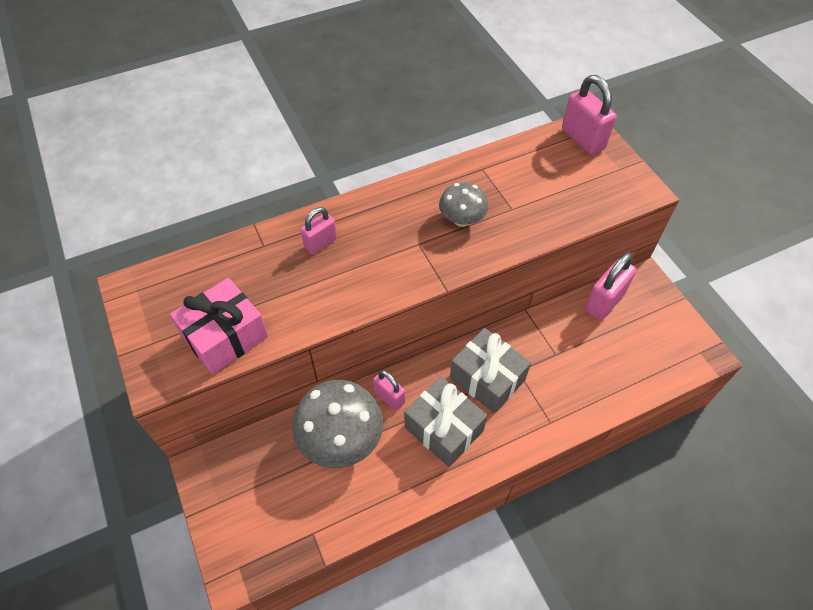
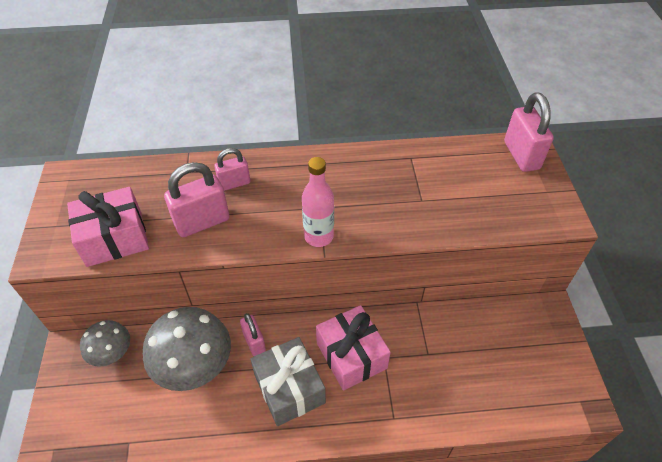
camera: 20 degrees right, 5 degrees down
grey mushroom [439,182,488,227] -> grey mushroom moved to [80,320,130,367]
grey gift [450,328,531,413] -> pink gift [316,305,391,391]
pink padlock [585,252,637,321] -> pink padlock moved to [164,162,230,237]
none -> pink bottle [302,157,334,247]

